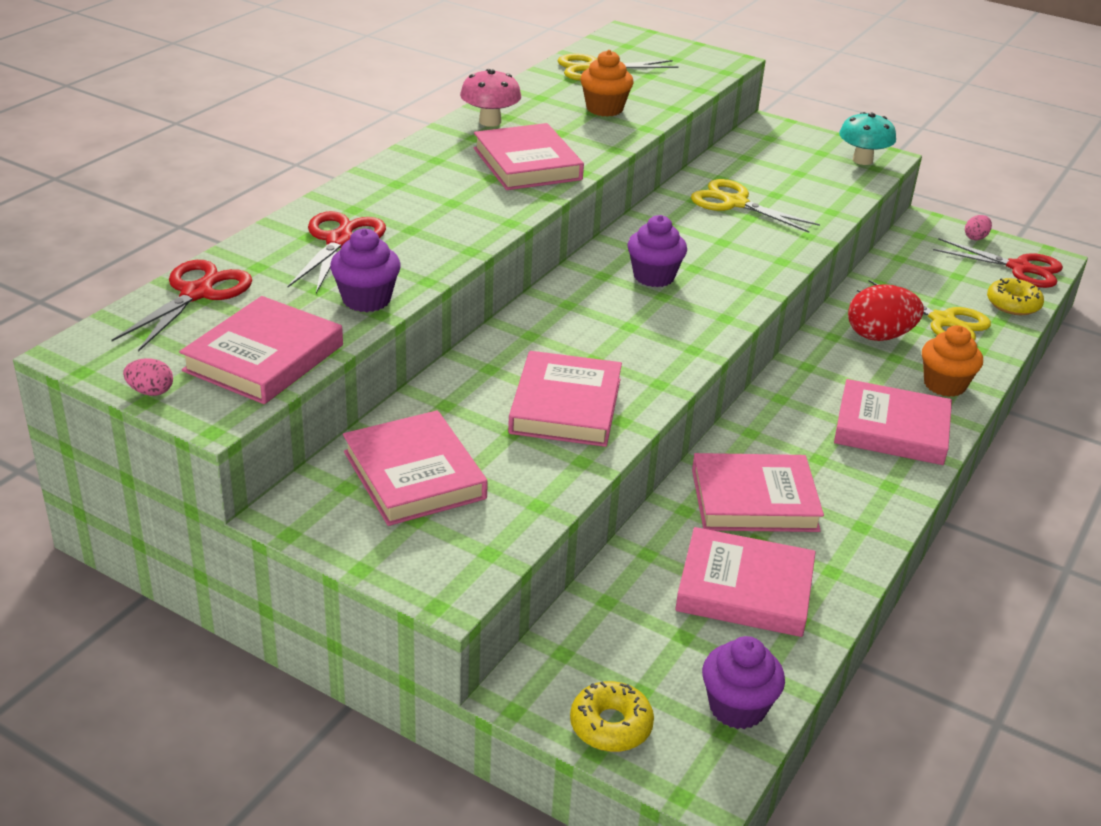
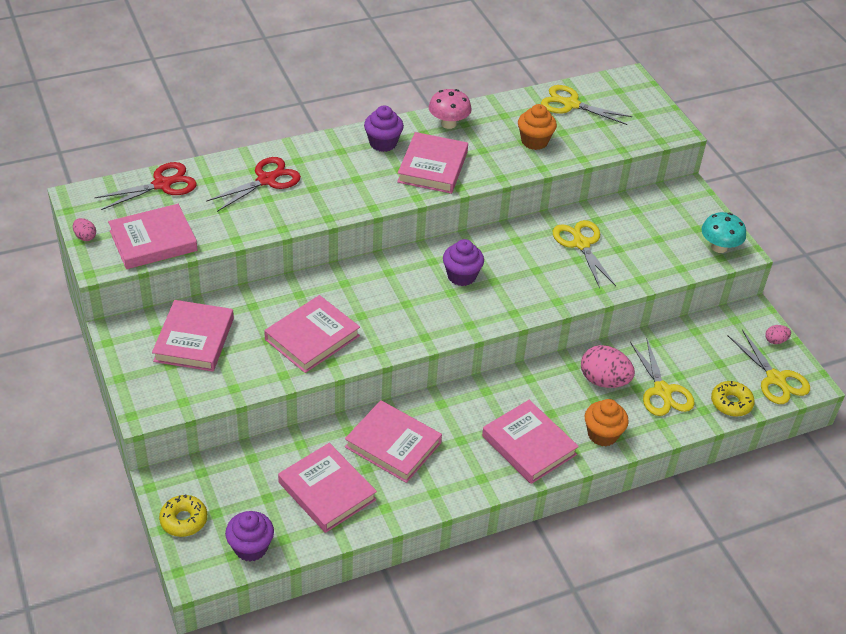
camera: 35 degrees right, 10 degrees up
purple cupcake [330,228,401,312] -> purple cupcake moved to [364,106,404,152]
red egg [848,284,924,341] -> pink egg [581,345,635,388]
red scissors [933,238,1063,288] -> yellow scissors [728,329,810,404]

